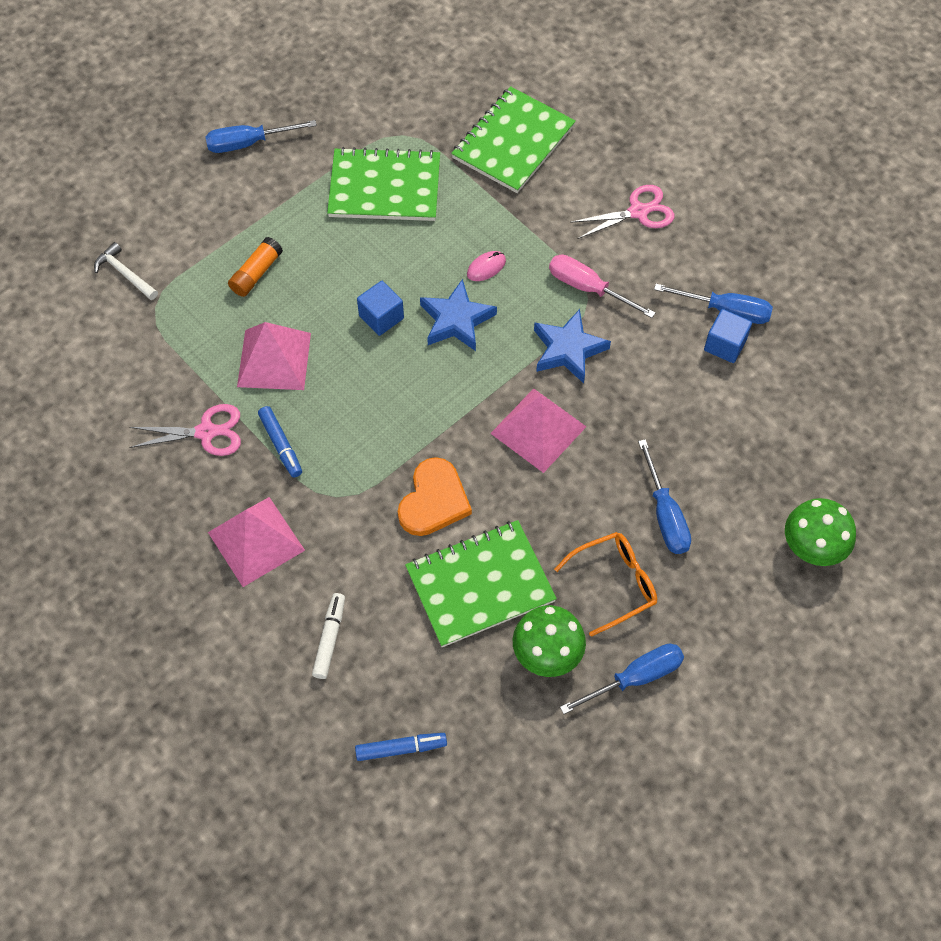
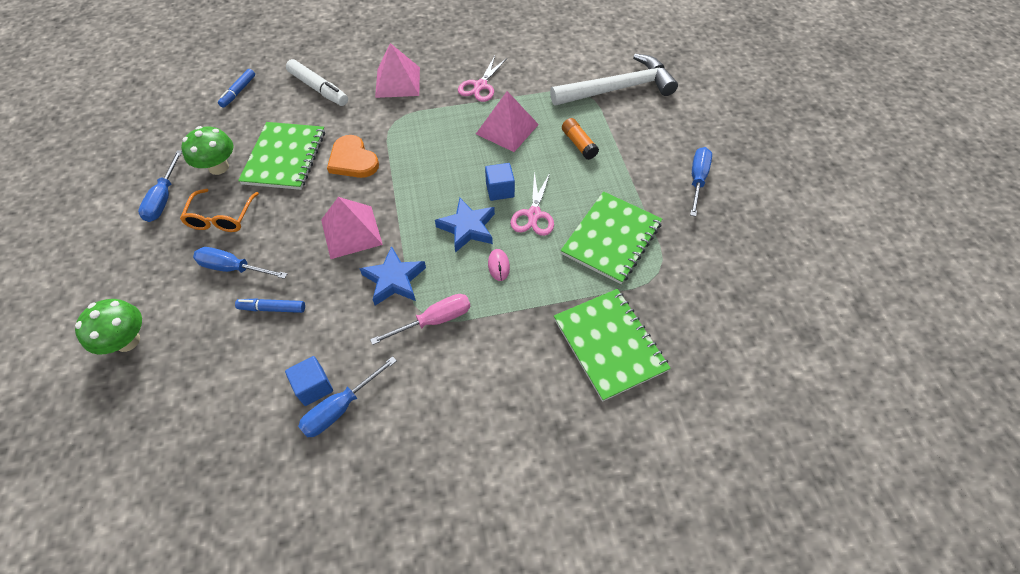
camera: 120 degrees right, 5 degrees down
white hammer [94,242,158,300] -> white hammer [550,54,678,106], size x2.36
blue marker [258,406,302,478] -> blue marker moved to [235,298,305,313]
white marker [312,593,345,679] -> white marker [286,59,348,106], size x1.56
pink scissors [570,185,675,239] -> pink scissors moved to [510,172,554,236]

